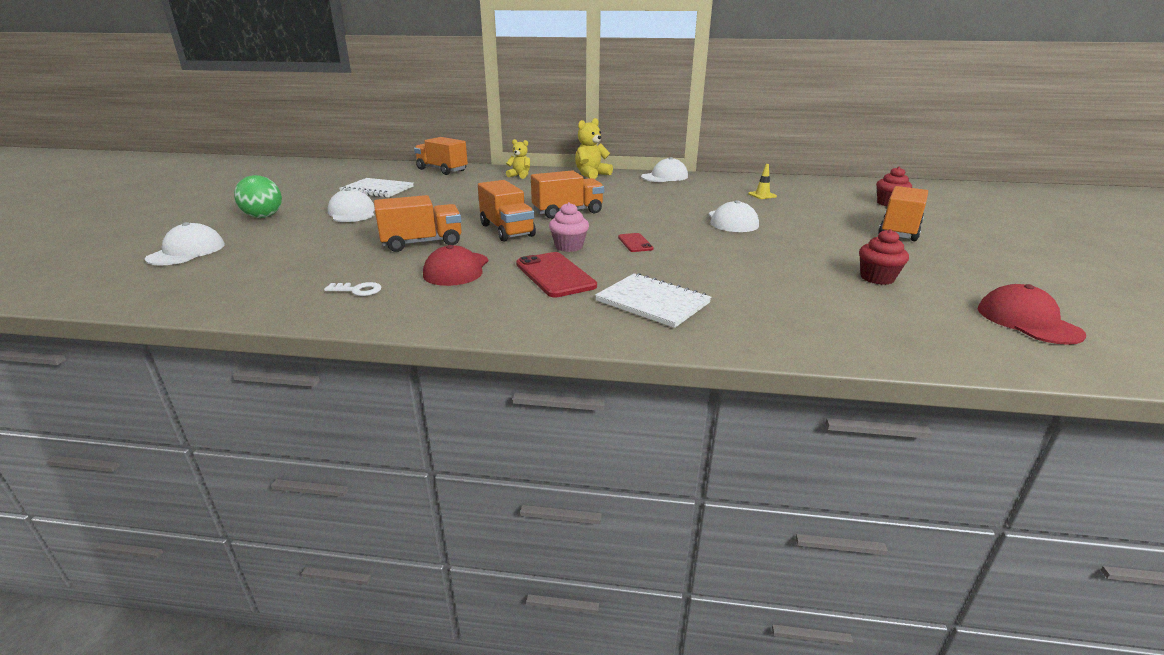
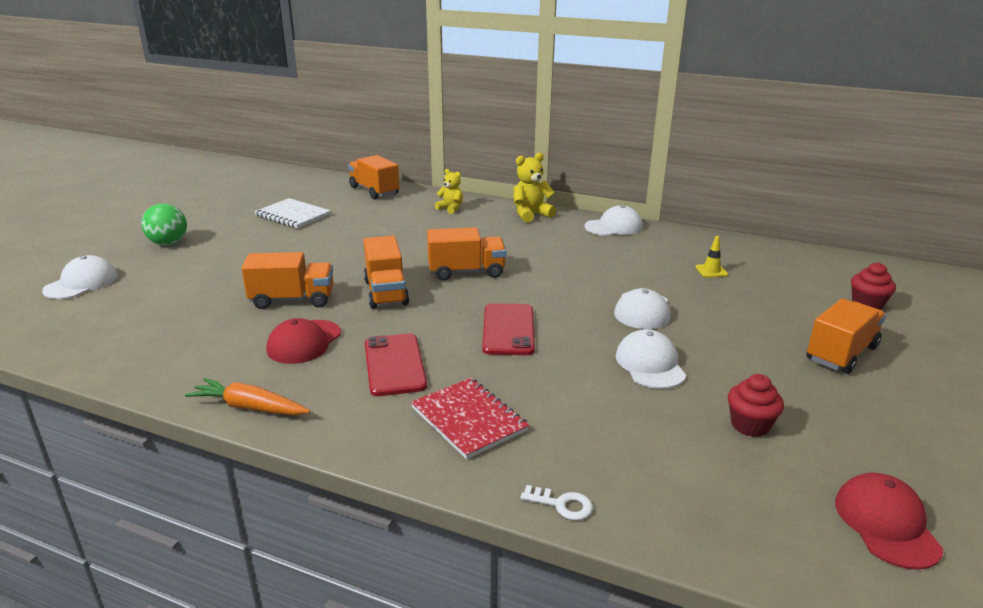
camera: 15 degrees right, 0 degrees up
white key [324,282,381,296] -> white key moved to [521,485,593,520]
white cap [327,188,375,222] -> white cap moved to [616,329,686,389]
pink cupcake [549,202,589,252] -> none
white notebook [595,273,711,328] -> red notebook [411,378,529,459]
red phone [618,233,654,252] -> red phone [482,303,535,355], size x1.84
none -> orange carrot [185,378,310,415]

